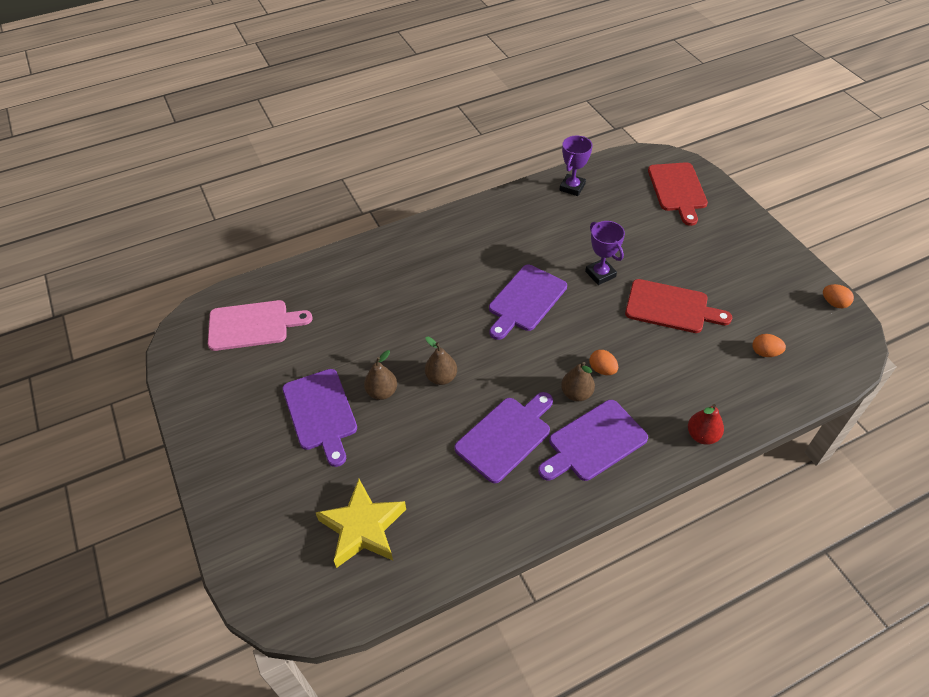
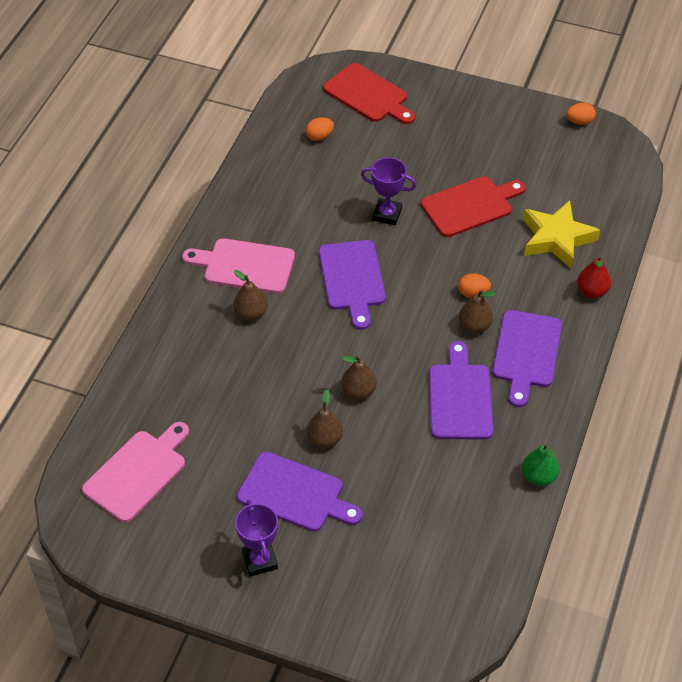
camera: 45 degrees left, 0 degrees up
yellow star [315,479,406,568] -> yellow star moved to [523,200,600,268]
purple trophy [559,135,593,196] -> purple trophy moved to [235,500,278,577]
orange egg [753,334,786,357] -> orange egg moved to [306,117,334,141]
none -> pink cutting board [182,238,295,294]
none -> brown pear [233,270,267,321]
none -> green pear [522,444,559,486]

